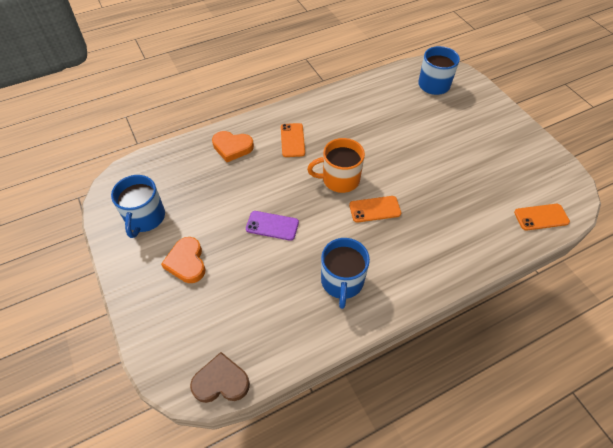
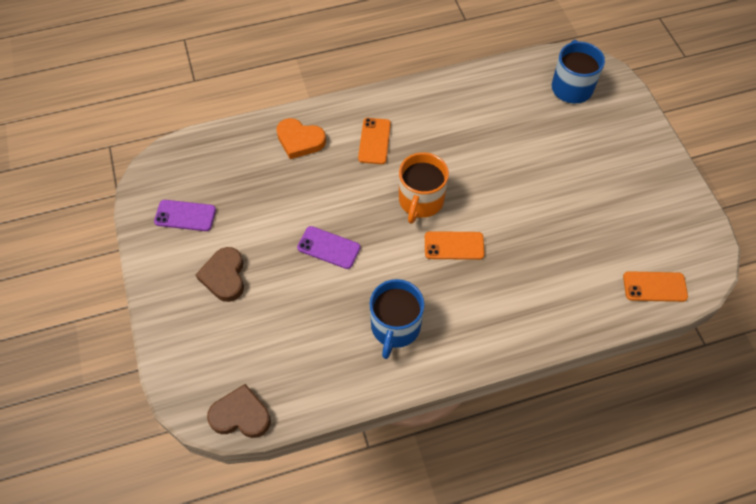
camera: 10 degrees right, 5 degrees up
blue mug [111,175,165,238] -> purple phone [154,200,216,231]
orange heart [161,237,205,283] -> brown heart [196,247,244,302]
orange mug [307,138,365,193] -> orange mug turned 75 degrees counterclockwise [399,152,449,224]

